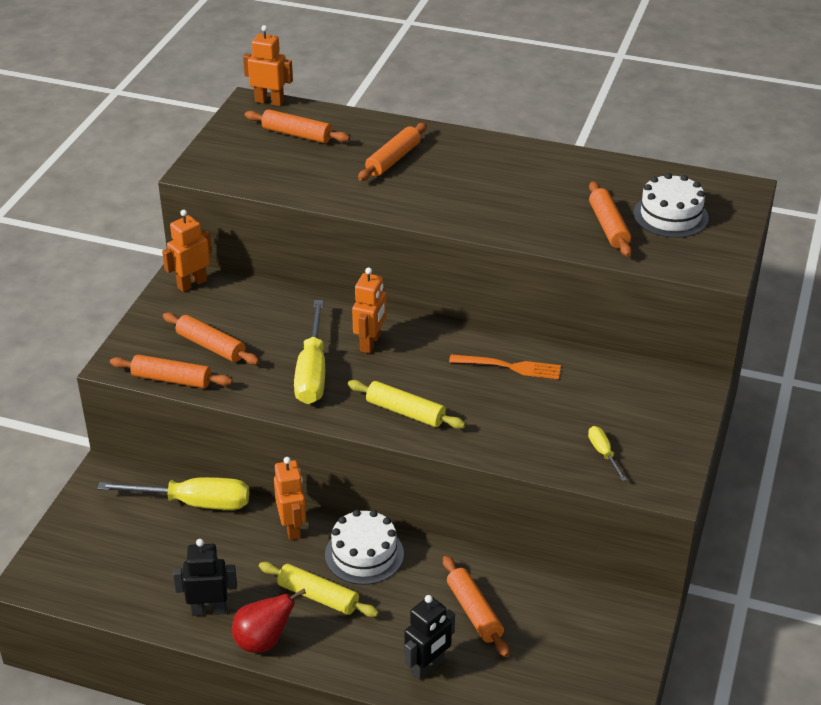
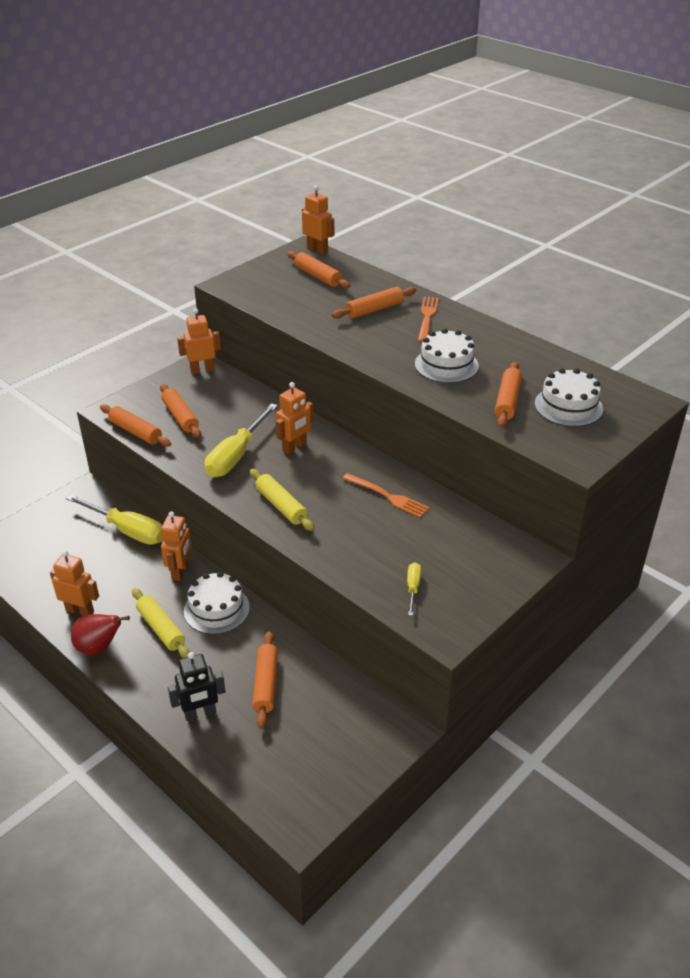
camera: 25 degrees right, 0 degrees up
black robot [173,539,237,616] -> orange robot [50,550,99,616]
none -> white cake [415,328,479,383]
none -> orange fork [418,297,439,342]

